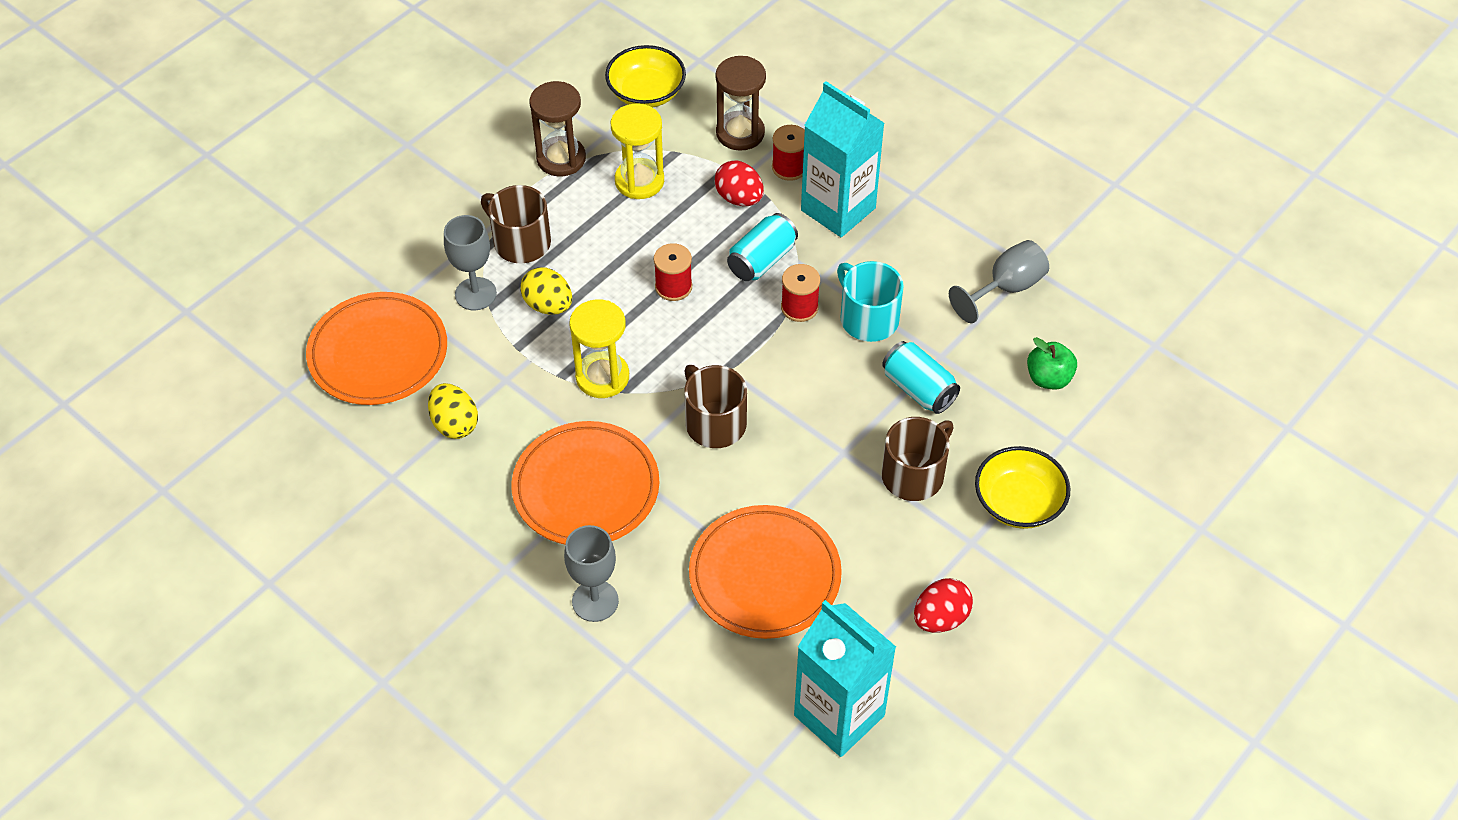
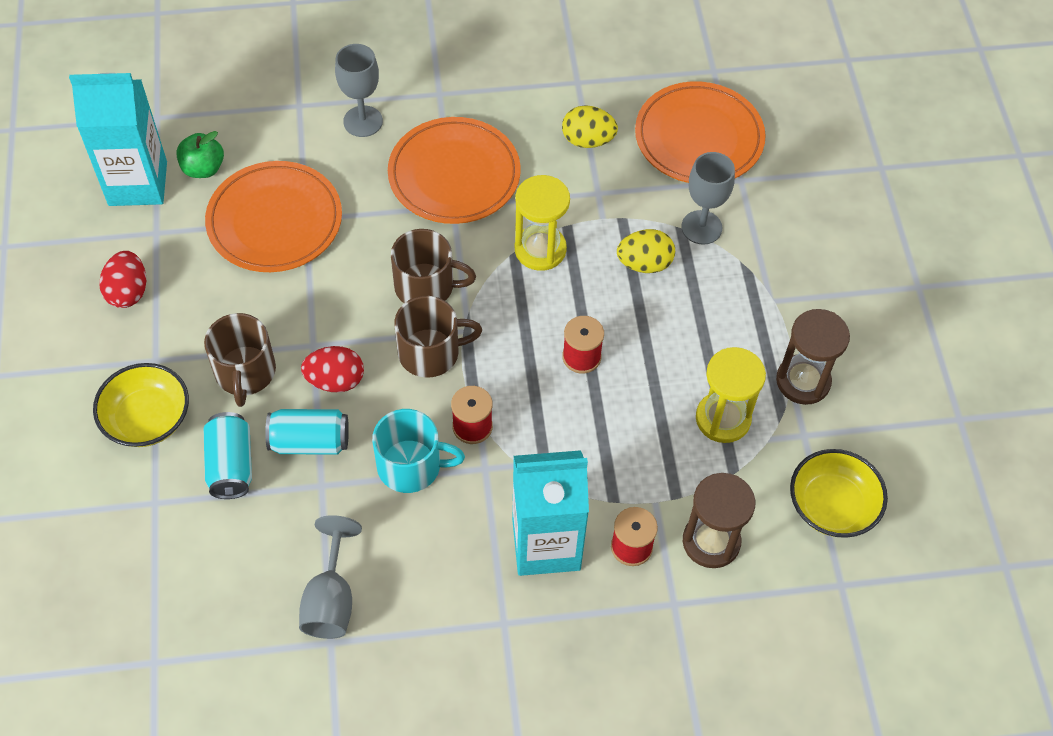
camera: 130 degrees right, 5 degrees up
brown mug [481,185,551,263] -> brown mug moved to [394,296,482,378]
red egg [715,161,764,206] -> red egg moved to [301,346,364,393]
turquoise can [727,213,798,281] -> turquoise can moved to [204,412,252,499]
green apple [1027,337,1077,390] -> green apple moved to [176,131,224,178]

